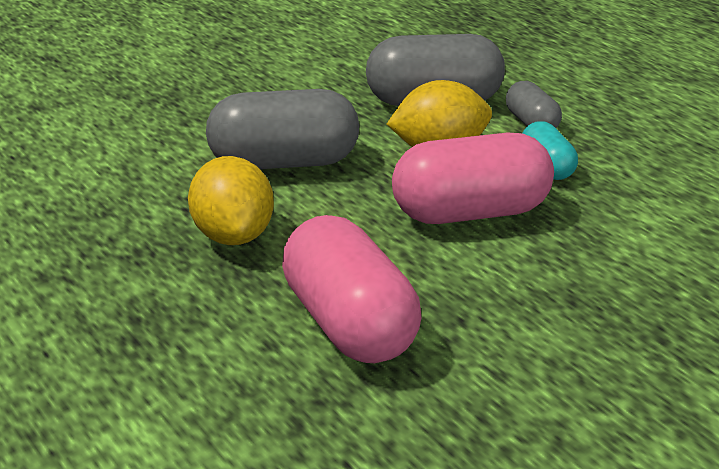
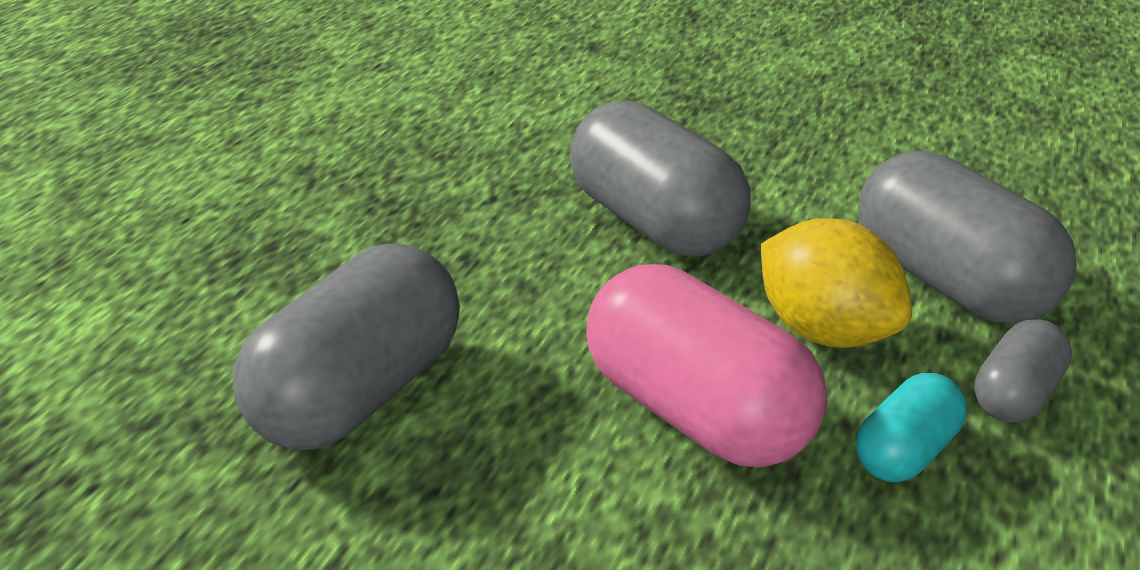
camera: 60 degrees right, 0 degrees up
yellow lemon [188,156,274,245] -> none
pink capsule [282,215,421,363] -> grey capsule [233,244,460,450]

